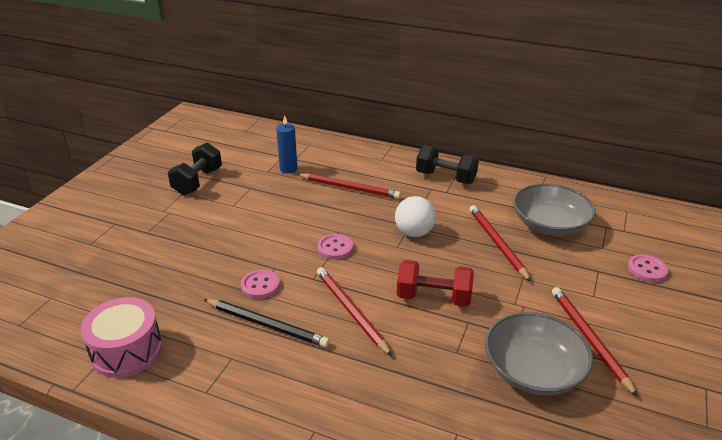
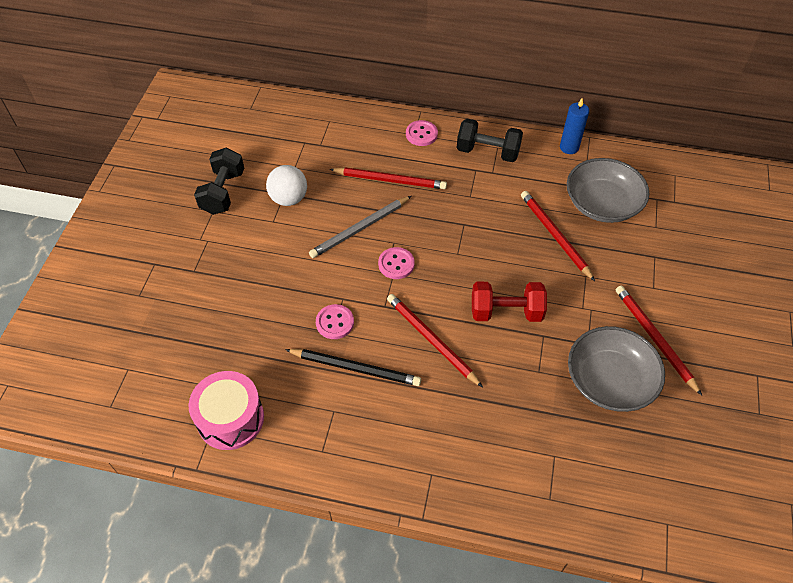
camera: 10 degrees left, 20 degrees up
blue candle [276,115,298,174] -> blue candle moved to [560,98,589,154]
white ball [395,196,436,237] -> white ball moved to [266,165,307,206]
pink button [628,255,668,282] -> pink button moved to [406,120,438,146]
none -> grey pencil [309,196,411,258]

